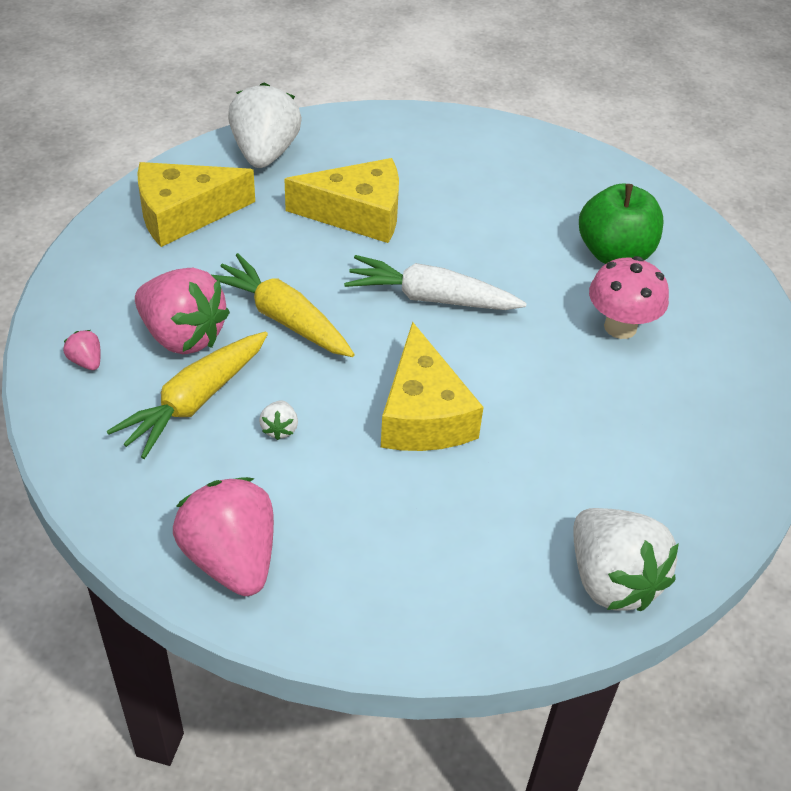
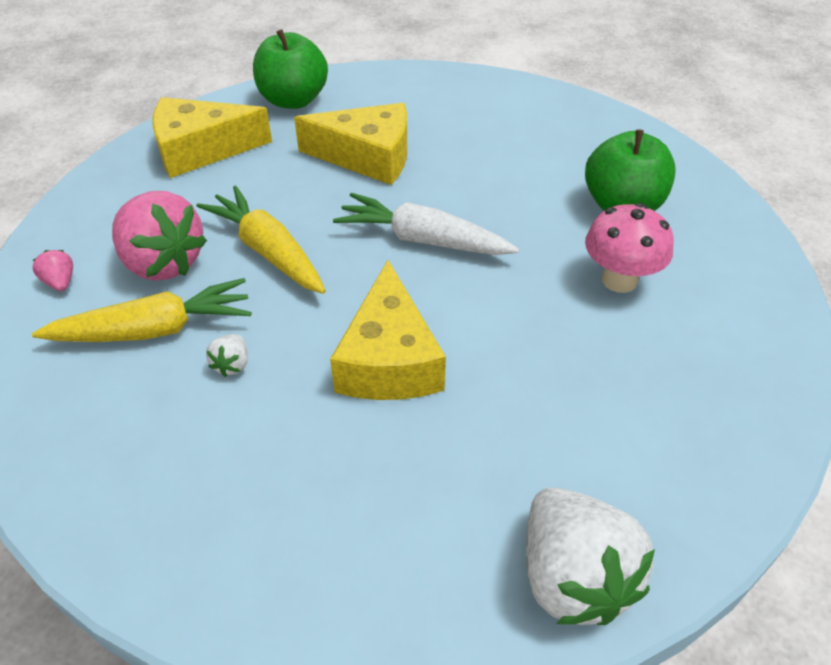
camera: 10 degrees right, 0 degrees up
yellow carrot [106,332,268,459] -> yellow carrot turned 150 degrees counterclockwise [32,278,252,342]
pink strawberry [173,477,274,596] -> none
white strawberry [228,82,302,168] -> green apple [253,29,328,109]

